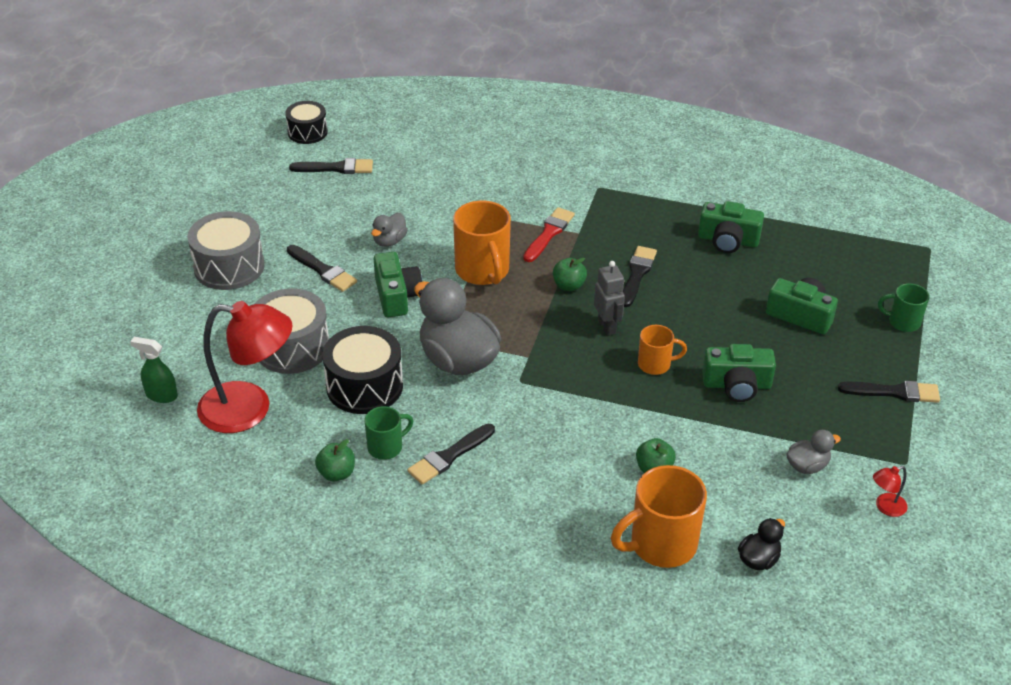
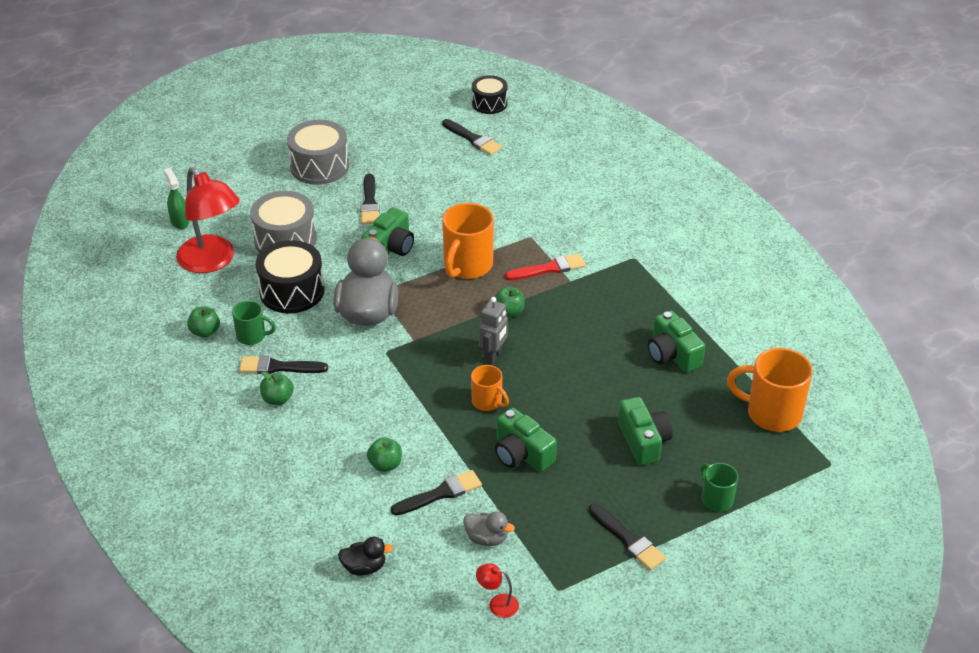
camera: 45 degrees right, 0 degrees up
grey duck [371,213,407,247] -> none
orange mug [611,465,707,568] -> orange mug moved to [727,348,813,432]
black brush [623,246,657,307] -> black brush moved to [391,470,482,516]
none -> green apple [260,371,294,405]

